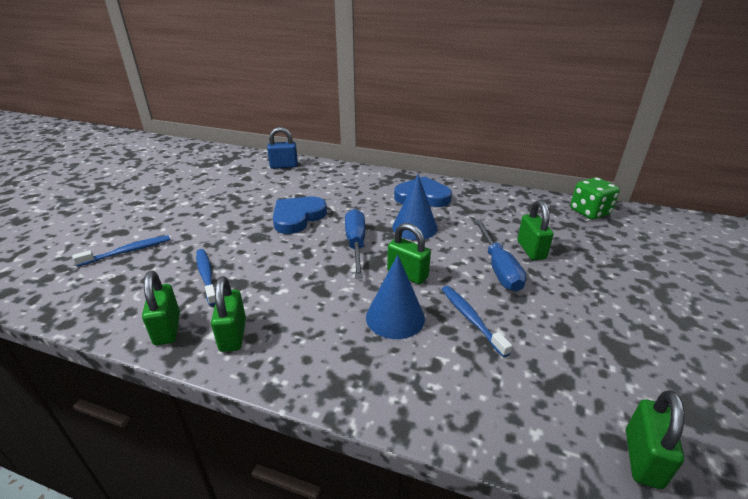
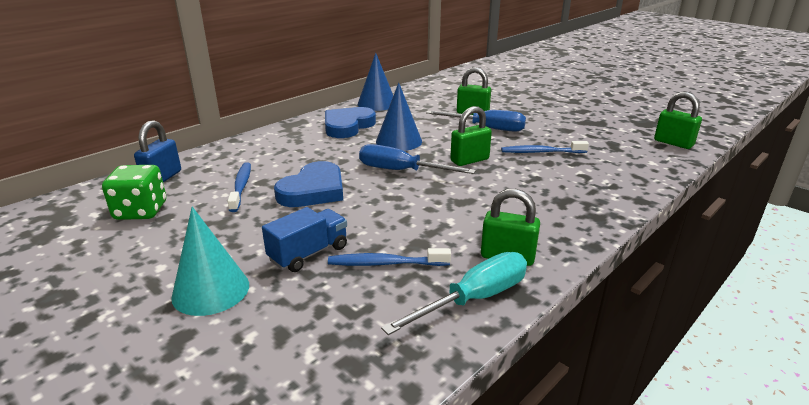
camera: 65 degrees left, 5 degrees down
blue toothbrush [72,235,170,267] -> blue toothbrush moved to [228,162,251,212]
green padlock [142,271,180,345] -> turquoise screwdriver [381,252,527,335]
blue heart [273,196,327,234] -> blue heart turned 120 degrees counterclockwise [274,161,343,207]
blue cone [366,255,425,339] -> blue cone moved to [358,53,393,111]
green dice [570,177,620,220] -> green dice moved to [102,165,166,220]
none -> turquoise cone [171,207,249,316]
none -> blue truck [262,207,347,272]

